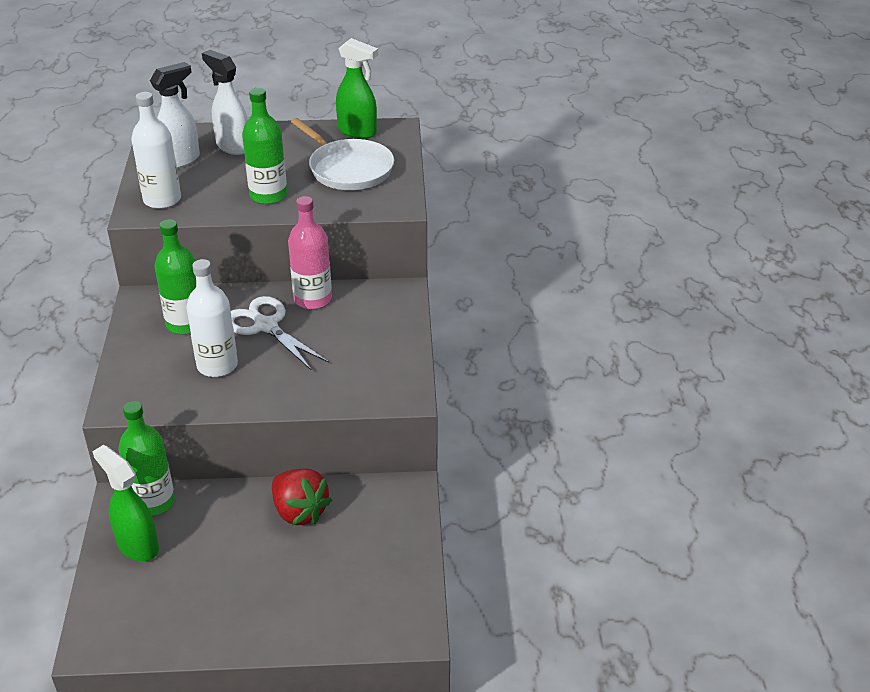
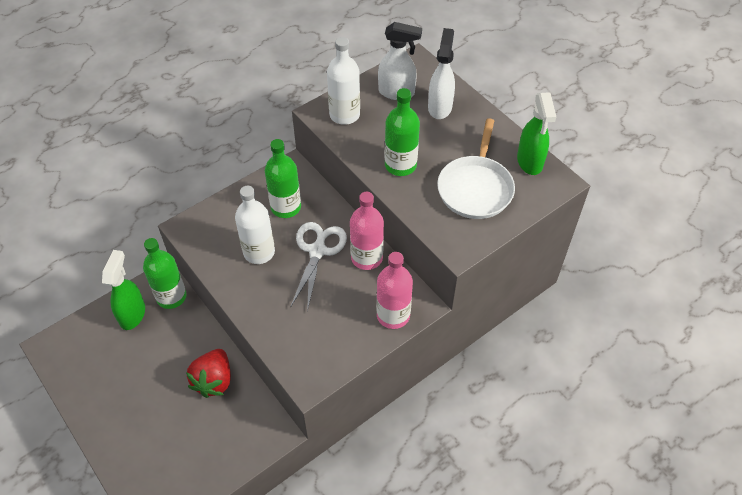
camera: 55 degrees right, 15 degrees up
none -> pink bottle [376,252,413,329]

